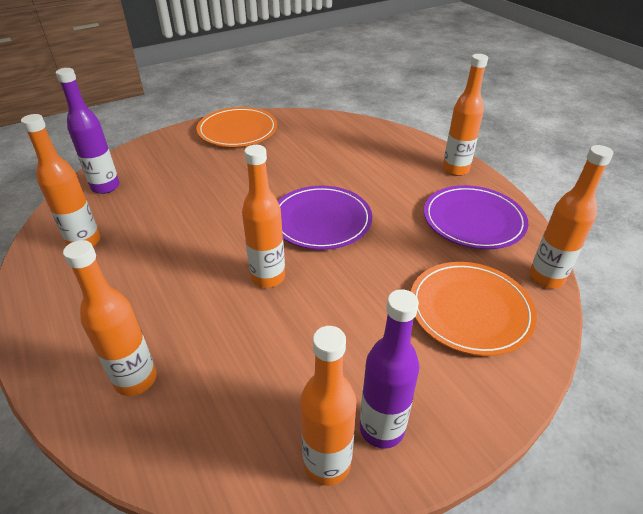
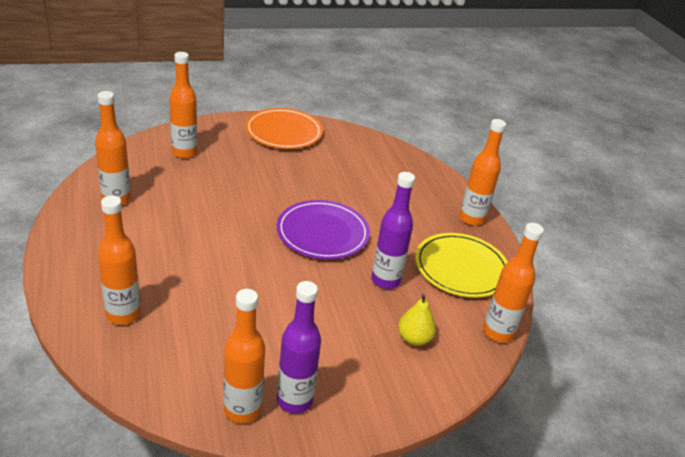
camera: 10 degrees right, 5 degrees down
purple bottle [56,68,120,194] -> purple bottle moved to [371,172,415,289]
orange bottle [242,145,285,288] -> orange bottle moved to [169,52,197,158]
orange plate [411,262,537,356] -> yellow pear [398,294,436,346]
purple plate [424,185,528,250] -> yellow plate [415,233,508,297]

